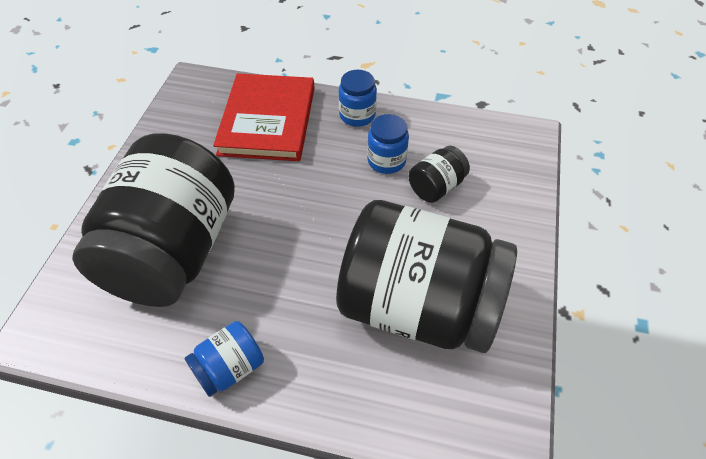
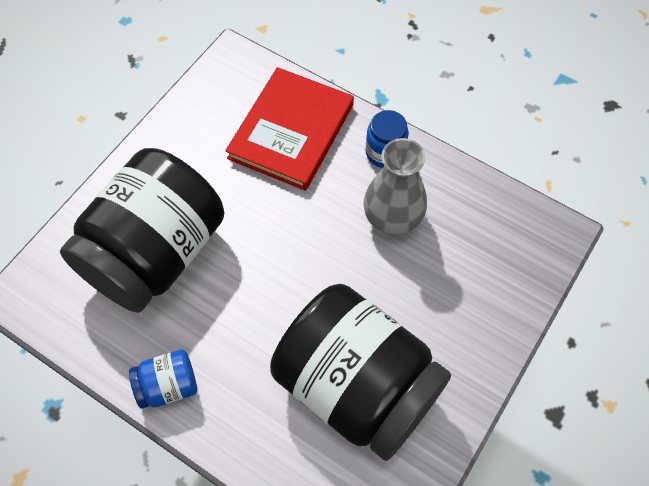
camera: 20 degrees right, 10 degrees up
blue jar [367,114,409,174] -> grey vase [363,138,427,235]
black jar [409,146,470,203] -> none

